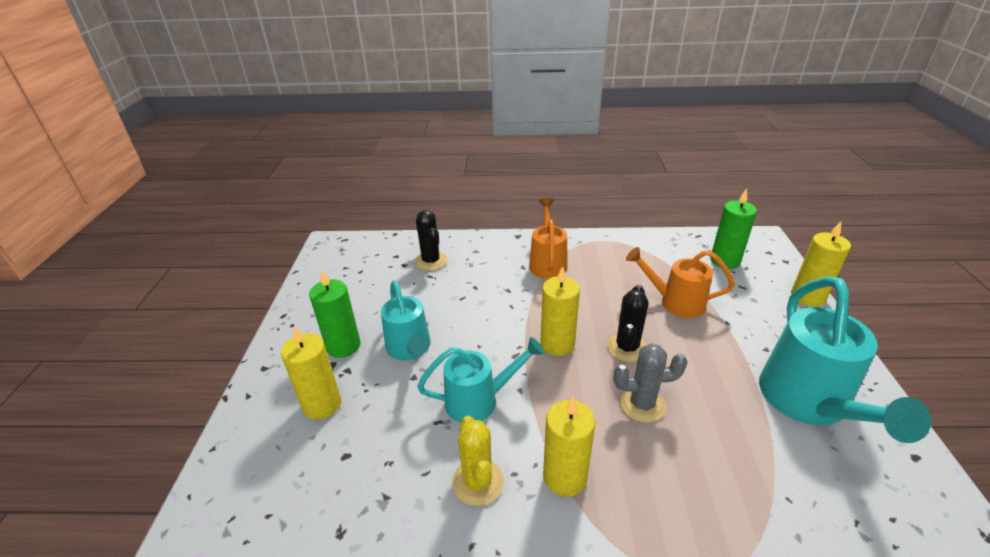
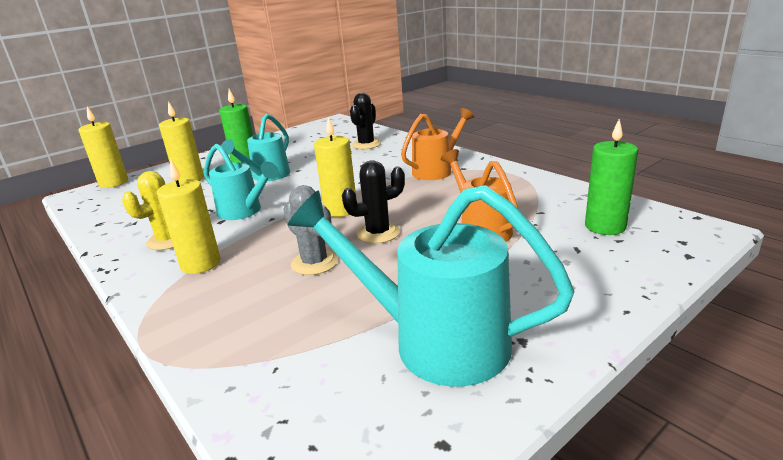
camera: 50 degrees right, 10 degrees down
turquoise watering can [759,276,931,443] -> turquoise watering can turned 60 degrees clockwise [288,185,575,387]
yellow candle [791,221,851,307] -> yellow candle moved to [78,107,128,188]

